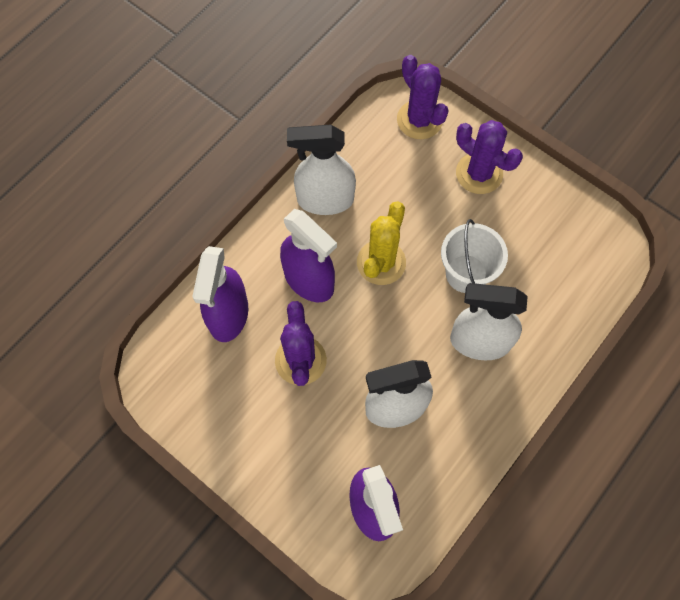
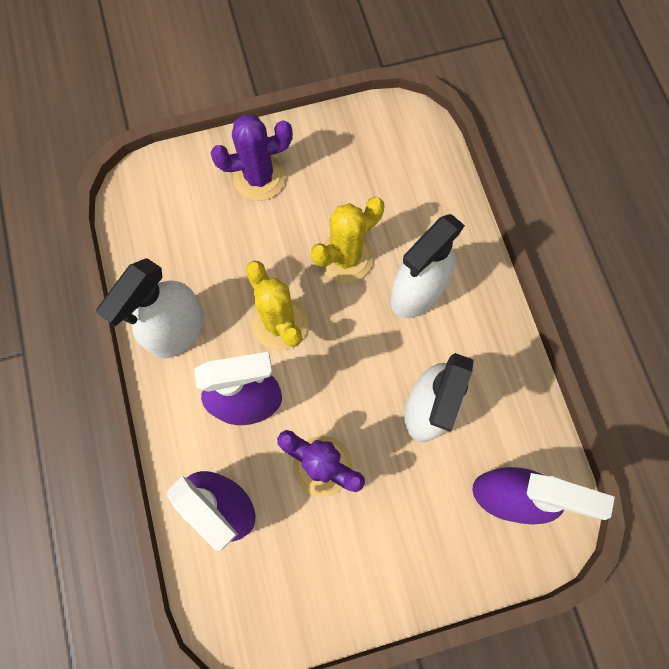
camera: 55 degrees left, 5 degrees up
purple cactus [397,55,449,139] -> none
white bucket [441,219,508,293] -> yellow cactus [311,197,384,283]

